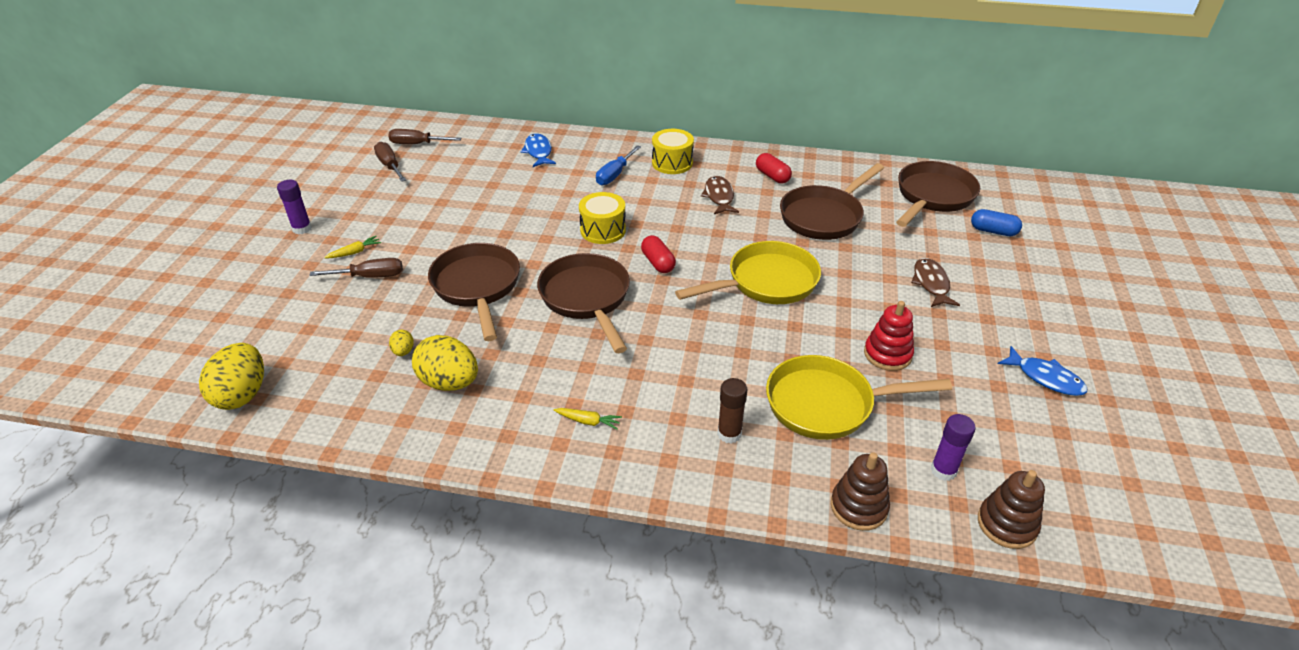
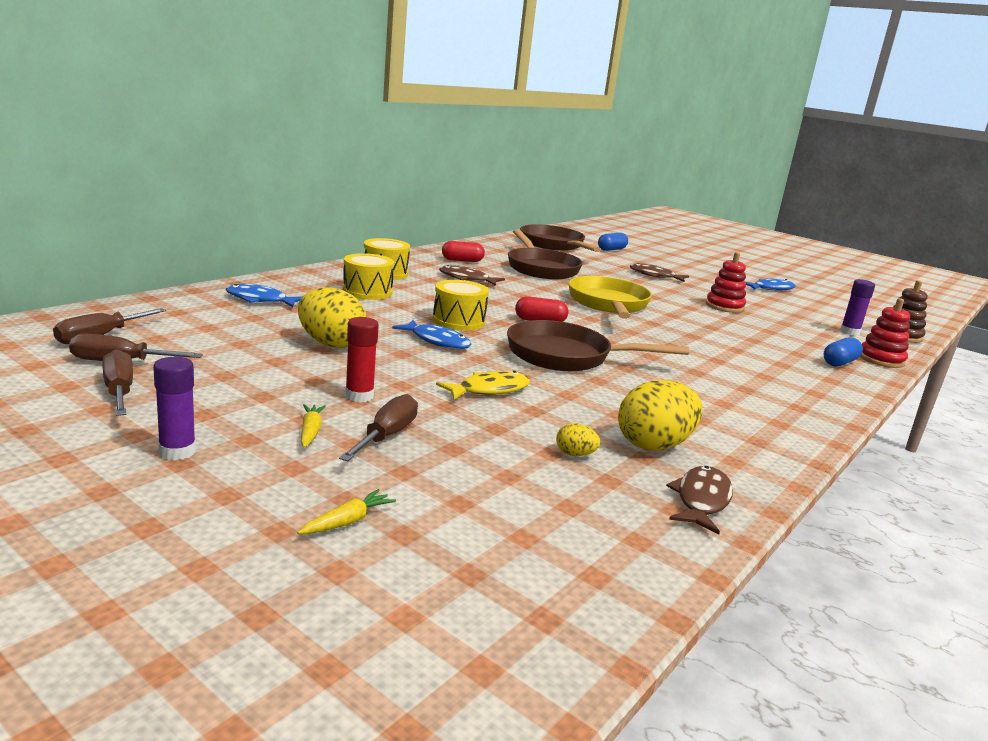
camera: 65 degrees left, 20 degrees down
yellow egg [199,343,264,410] -> yellow egg moved to [298,287,366,348]
brown pan [428,243,520,341] -> yellow fish [436,371,530,400]
yellow carrot [554,408,622,430] -> yellow carrot moved to [297,489,396,534]
blue screwdriver [596,145,641,185] -> yellow drum [343,253,394,300]
brown glue stick [717,378,747,443] -> none
yellow pan [766,355,952,440] -> none
brown stacking toy [831,452,890,531] -> red stacking toy [860,298,910,368]
none -> brown screwdriver [102,349,133,416]
none -> red glue stick [345,317,379,402]
none -> blue fish [392,320,471,349]
none -> brown fish [666,466,733,535]
none -> blue capsule [823,337,863,367]

